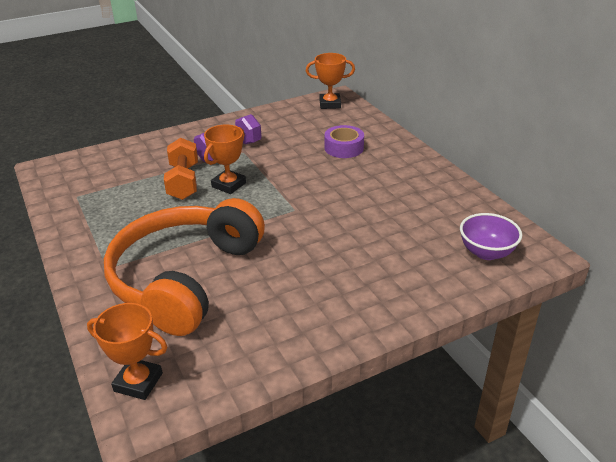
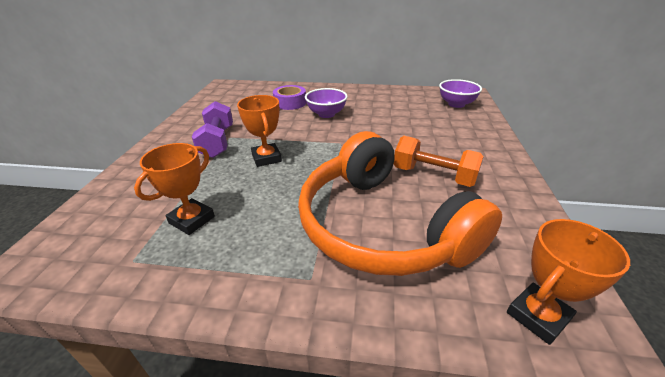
camera: 55 degrees left, 0 degrees up
orange dumbbell [164,138,198,200] -> orange dumbbell moved to [394,136,484,187]
orange trophy [306,53,355,109] -> orange trophy moved to [134,143,215,235]
none -> purple bowl [305,88,348,118]

